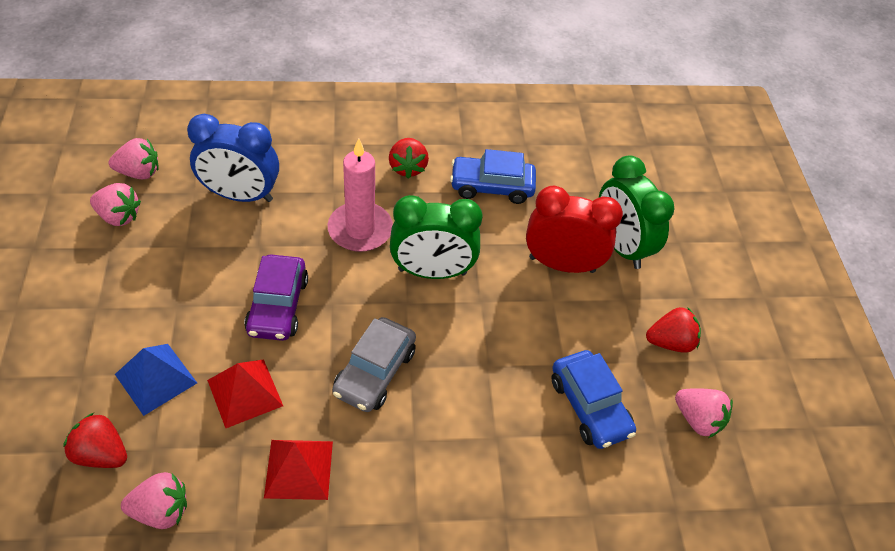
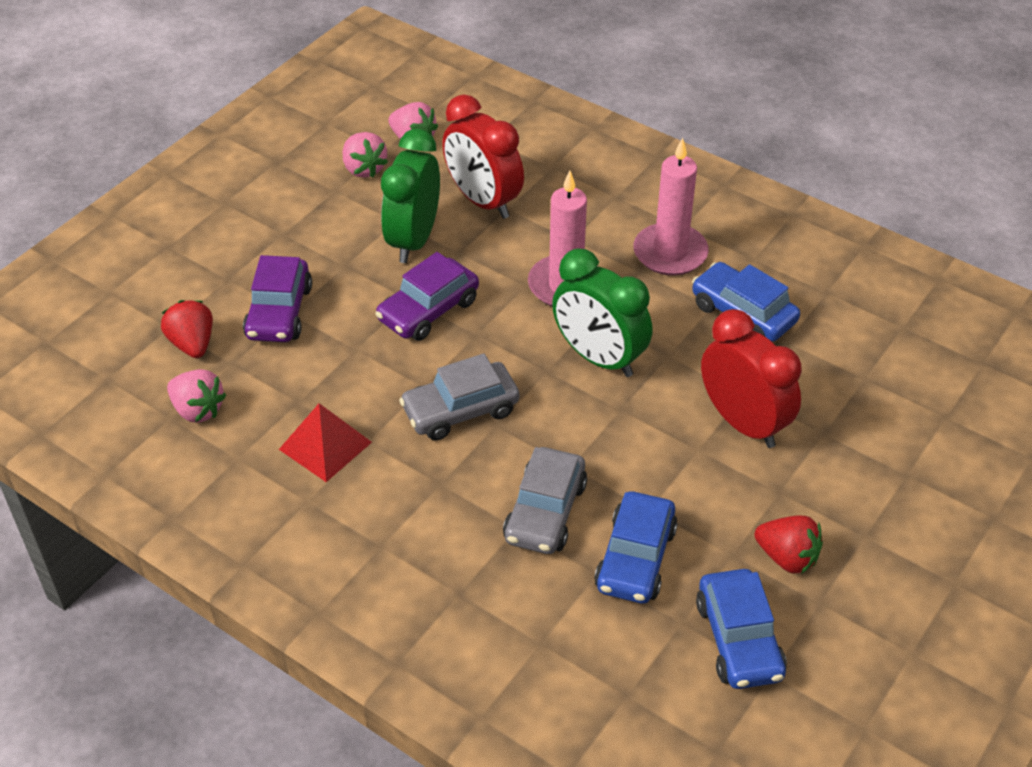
camera: 45 degrees right, 5 degrees down
blue pyramid [115,344,197,416] -> purple car [243,255,312,342]
blue clock [187,114,279,202] -> red clock [442,94,524,219]
red pyramid [207,359,283,428] -> none
red strawberry [389,138,429,179] -> pink candle [633,138,709,276]
green clock [599,155,675,269] -> green clock moved to [381,129,440,263]
pink strawberry [675,388,733,438] -> blue car [696,569,787,689]
none -> grey car [503,447,587,554]

